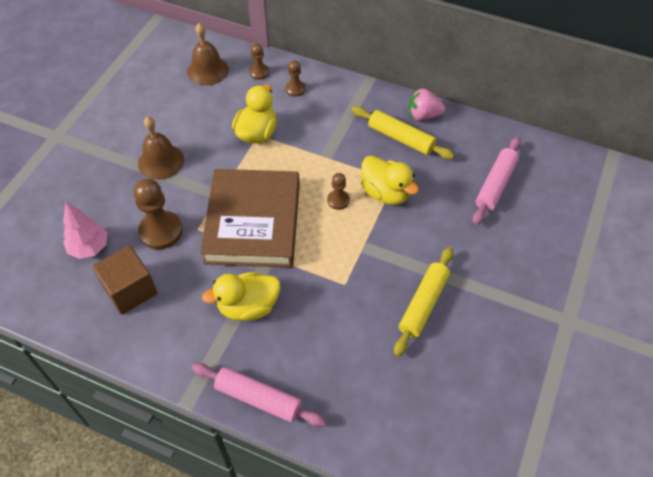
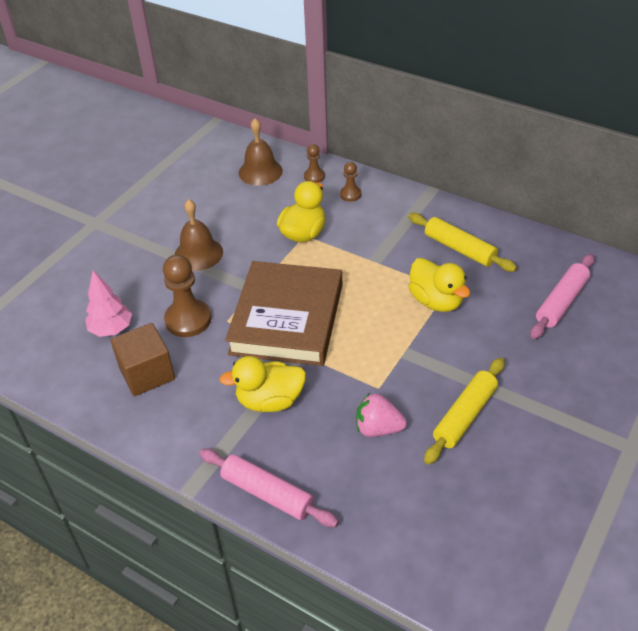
camera: 10 degrees right, 10 degrees down
brown pawn [327,173,350,210] -> none
pink strawberry [408,89,446,121] -> pink strawberry moved to [356,393,407,437]

